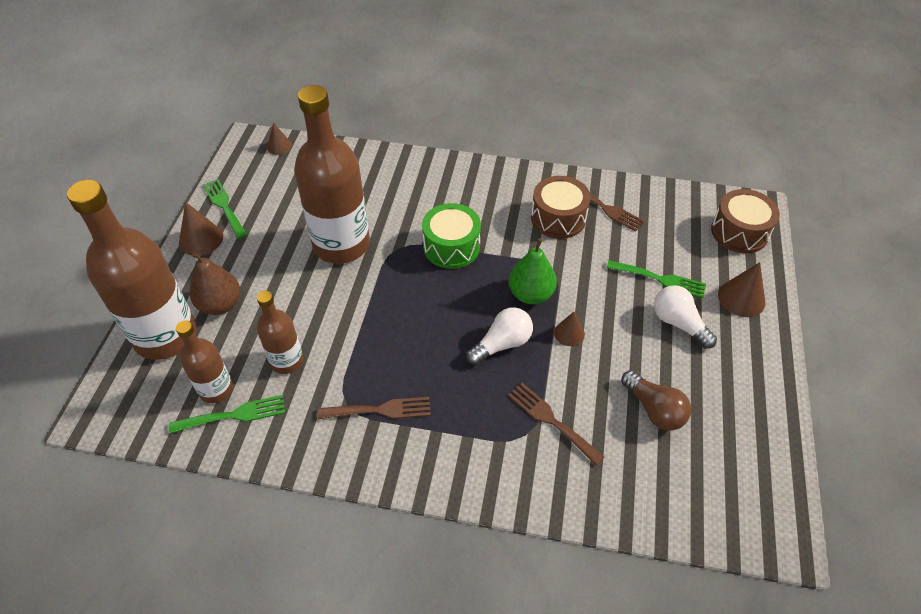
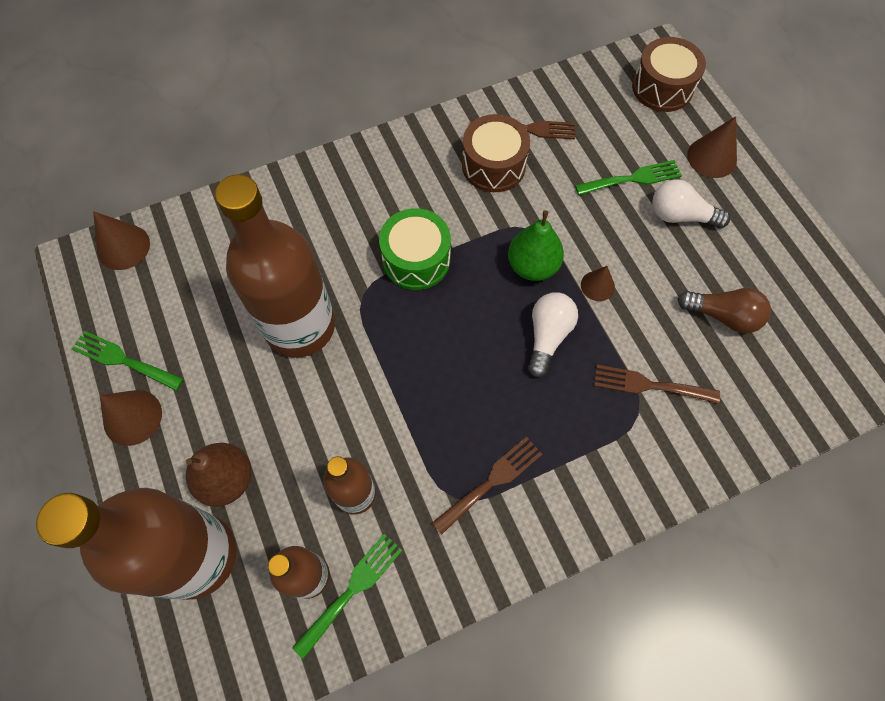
camera: 35 degrees left, 15 degrees up
brown cone [267,123,292,155] -> brown cone [93,211,150,270], size x1.57

